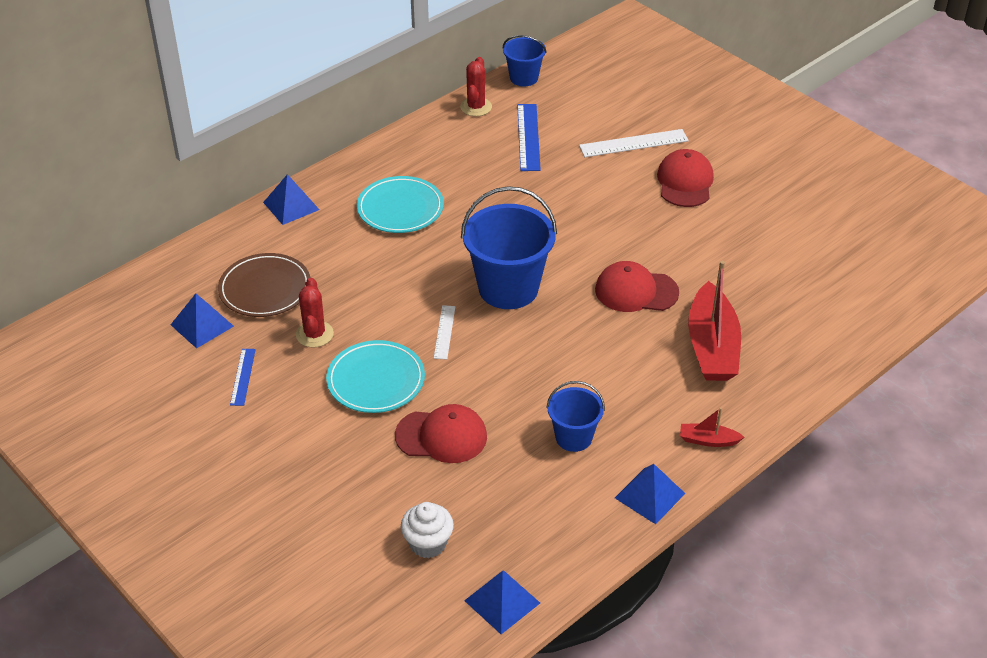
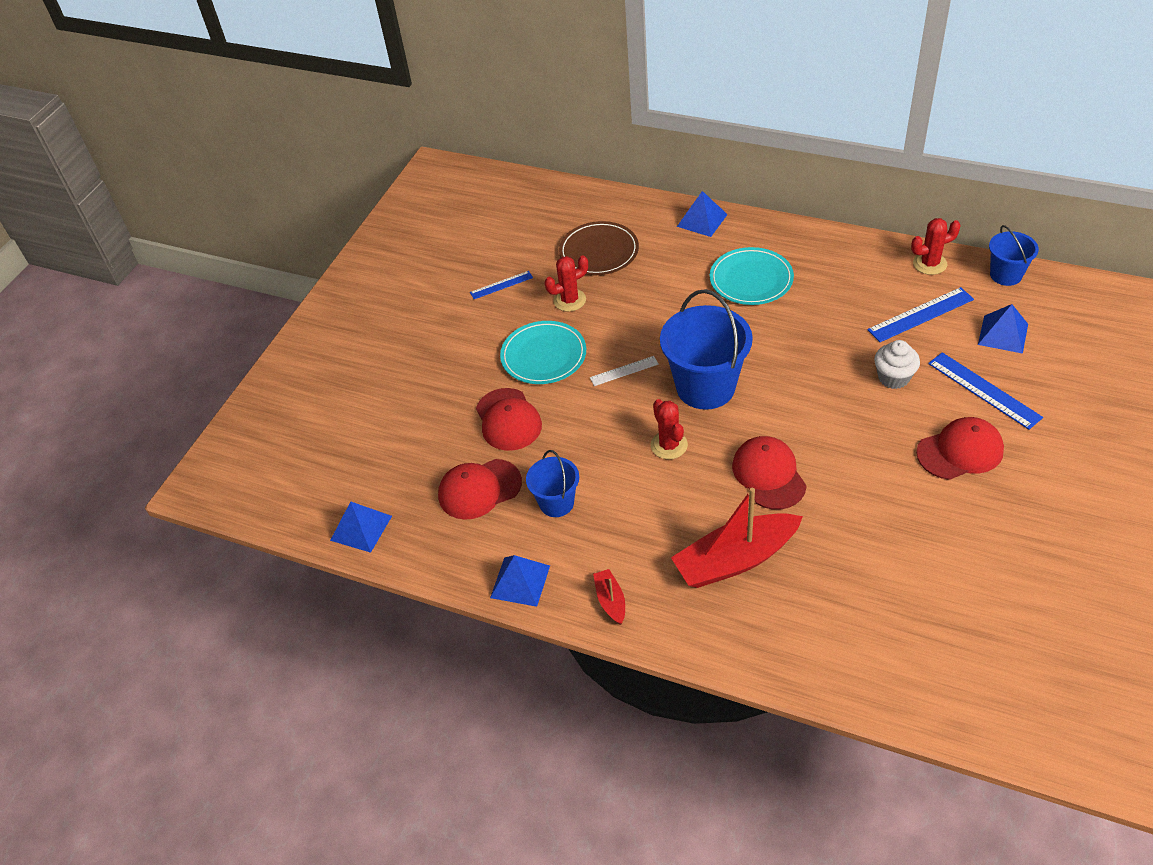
camera: 70 degrees right, 5 degrees up
blue pyramid [171,294,234,349] -> blue pyramid moved to [978,304,1028,354]
white cupcake [401,502,454,558] -> white cupcake moved to [874,340,920,389]
white ruler [579,129,689,157] -> blue ruler [928,352,1043,430]
none -> red cap [438,459,522,520]
none -> red cactus [651,399,688,459]

